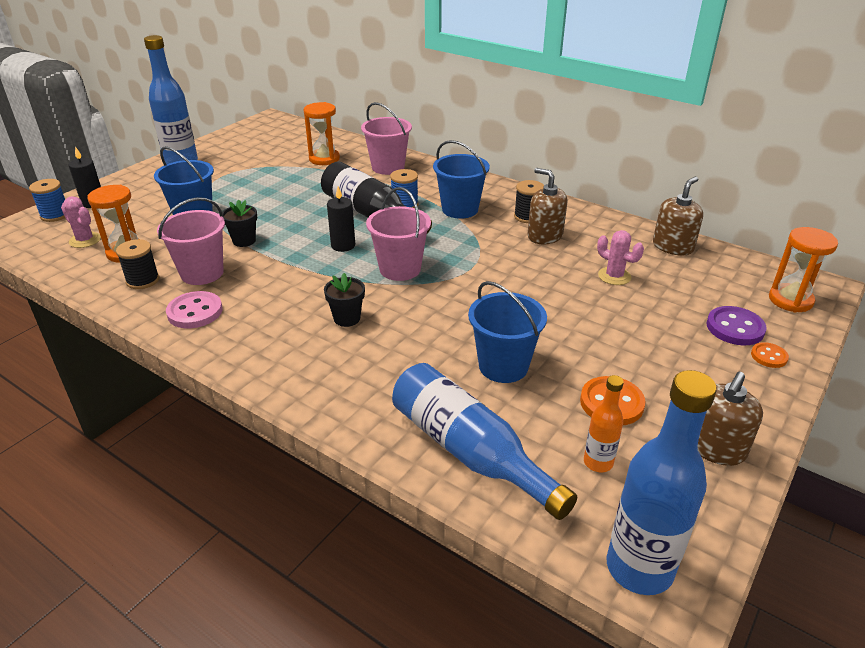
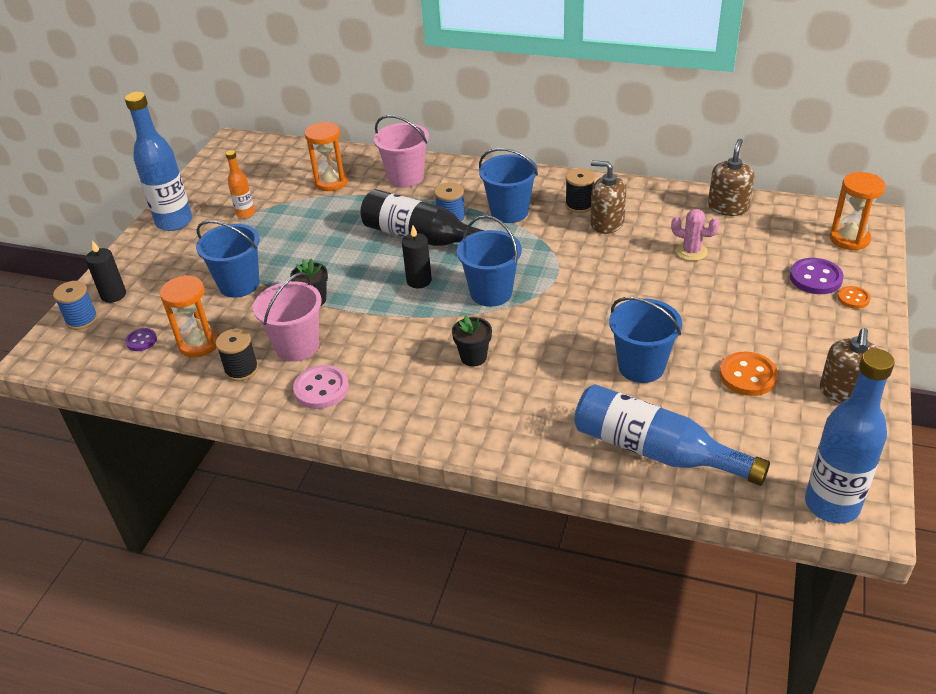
camera: 15 degrees left, 5 degrees up
pink cactus [61,196,101,248] -> purple button [125,328,157,351]
pink bucket [366,187,431,281] -> blue bucket [457,215,522,307]
orange bottle [584,375,624,472] -> orange bottle moved to [226,150,255,219]

